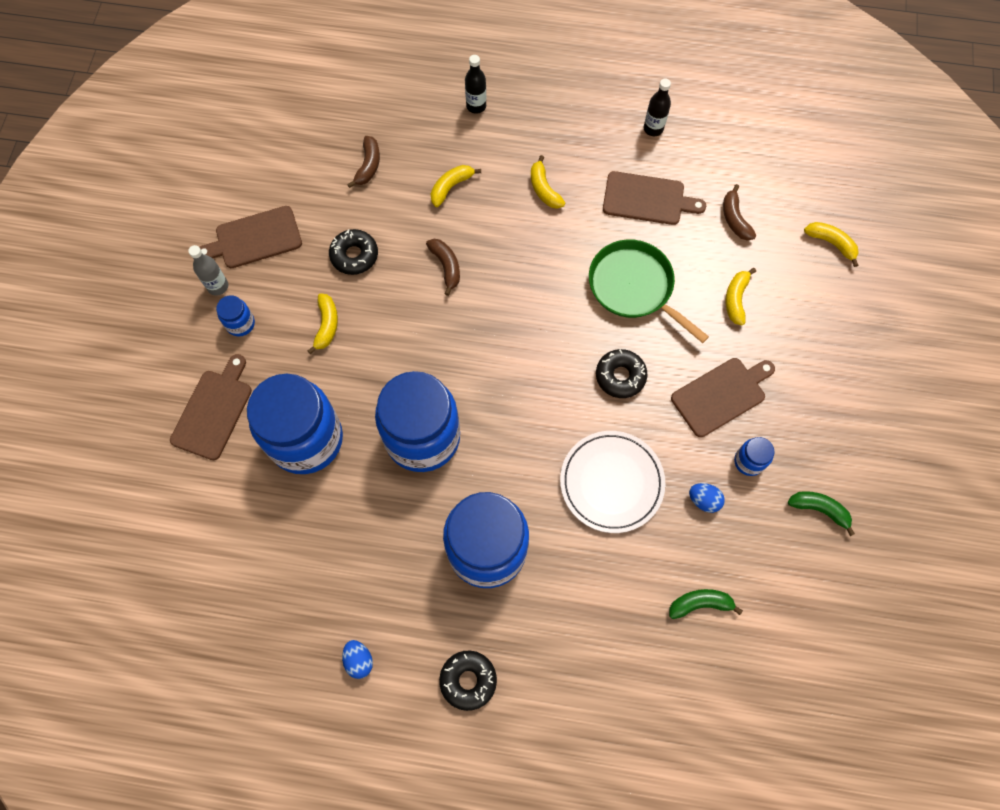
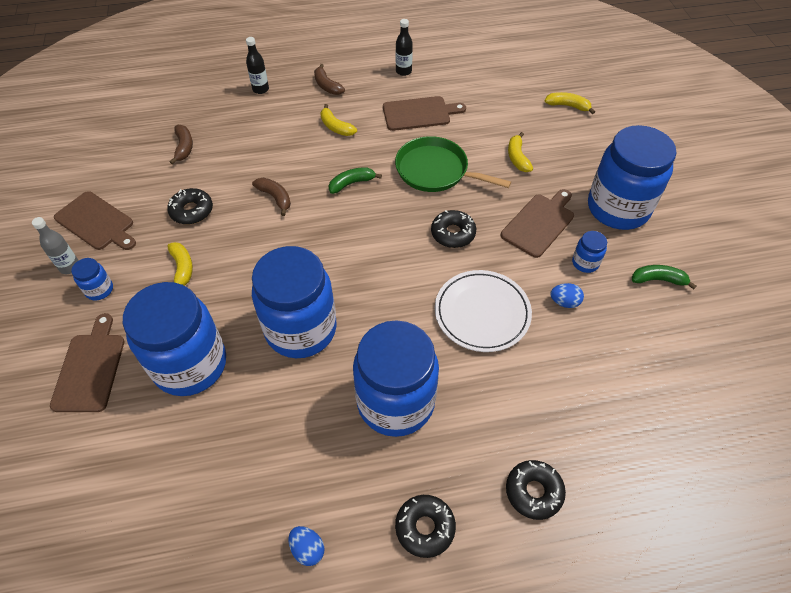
camera: 20 degrees left, 15 degrees down
brown cutting board [199,206,302,268] -> brown cutting board turned 105 degrees counterclockwise [54,191,136,250]
yellow banana [430,165,481,207] -> none
green banana [669,589,743,619] -> green banana moved to [329,168,382,194]
brown banana [723,184,756,241] -> brown banana moved to [314,64,345,95]
none -> black donut [506,460,566,520]
none -> blue jar [588,125,676,230]

